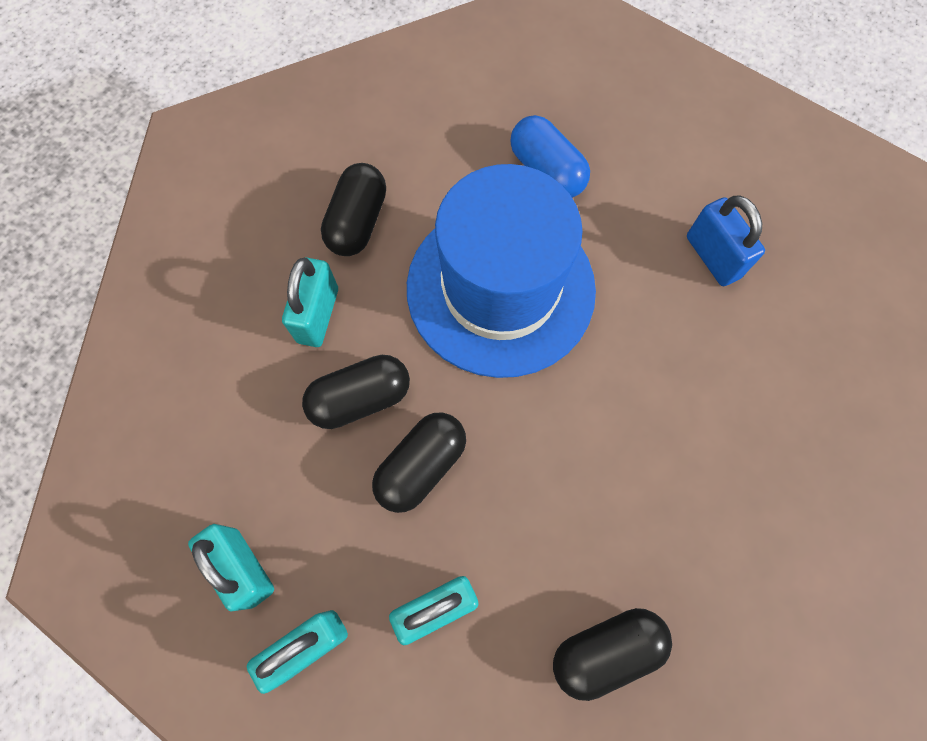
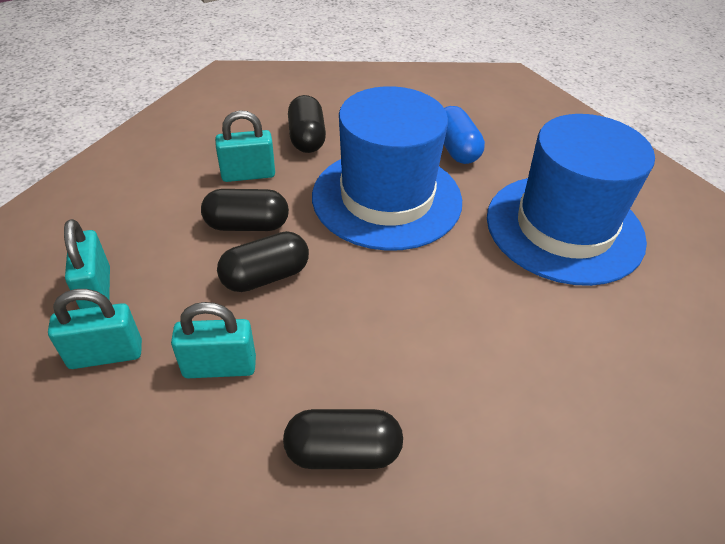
camera: 20 degrees right, 25 degrees down
turquoise padlock [282,257,338,347] -> turquoise padlock turned 45 degrees clockwise [215,110,275,182]
black capsule [321,163,386,256] -> black capsule turned 45 degrees counterclockwise [288,95,326,153]
blue padlock [687,195,765,286] -> blue hat [487,114,655,286]

